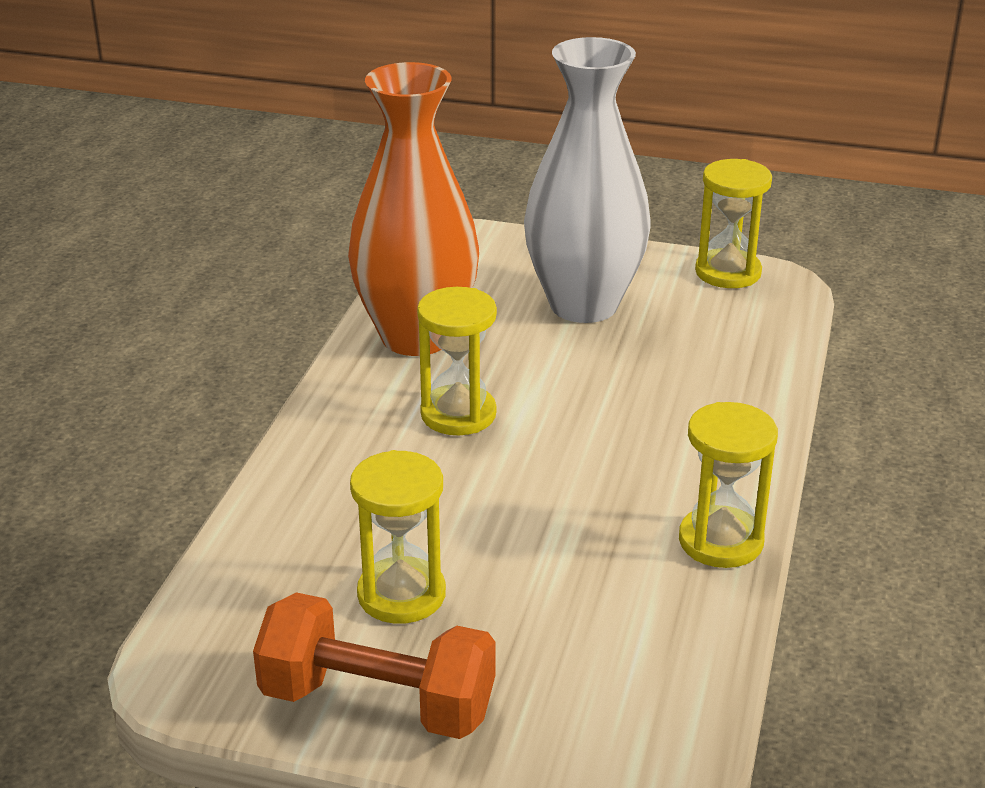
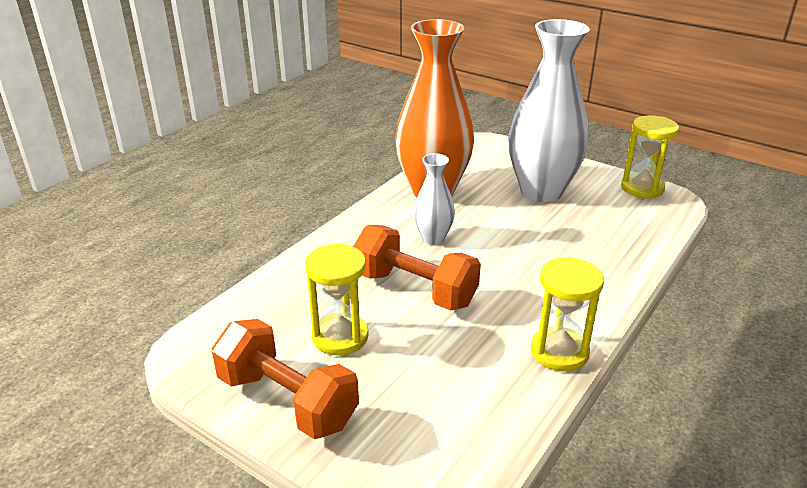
camera: 20 degrees right, 0 degrees up
yellow hourglass [417,287,497,435] -> white vase [413,154,455,245]
none -> orange dumbbell [353,225,481,310]

